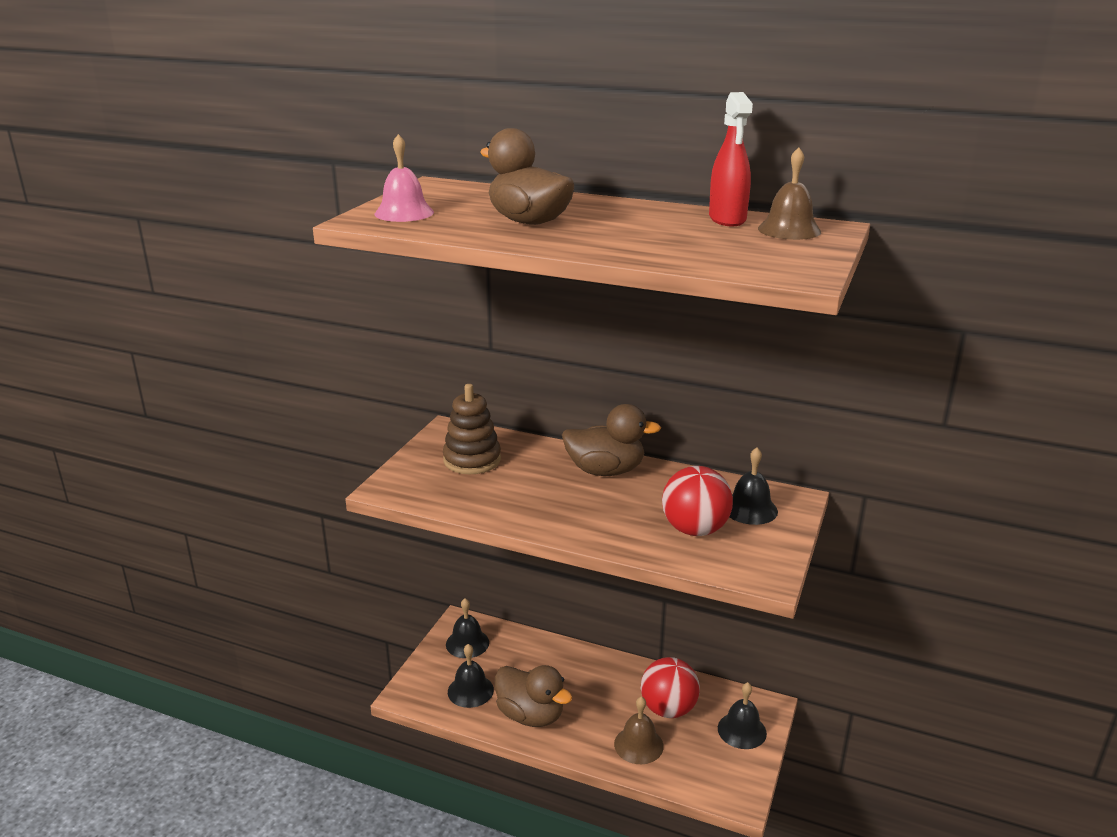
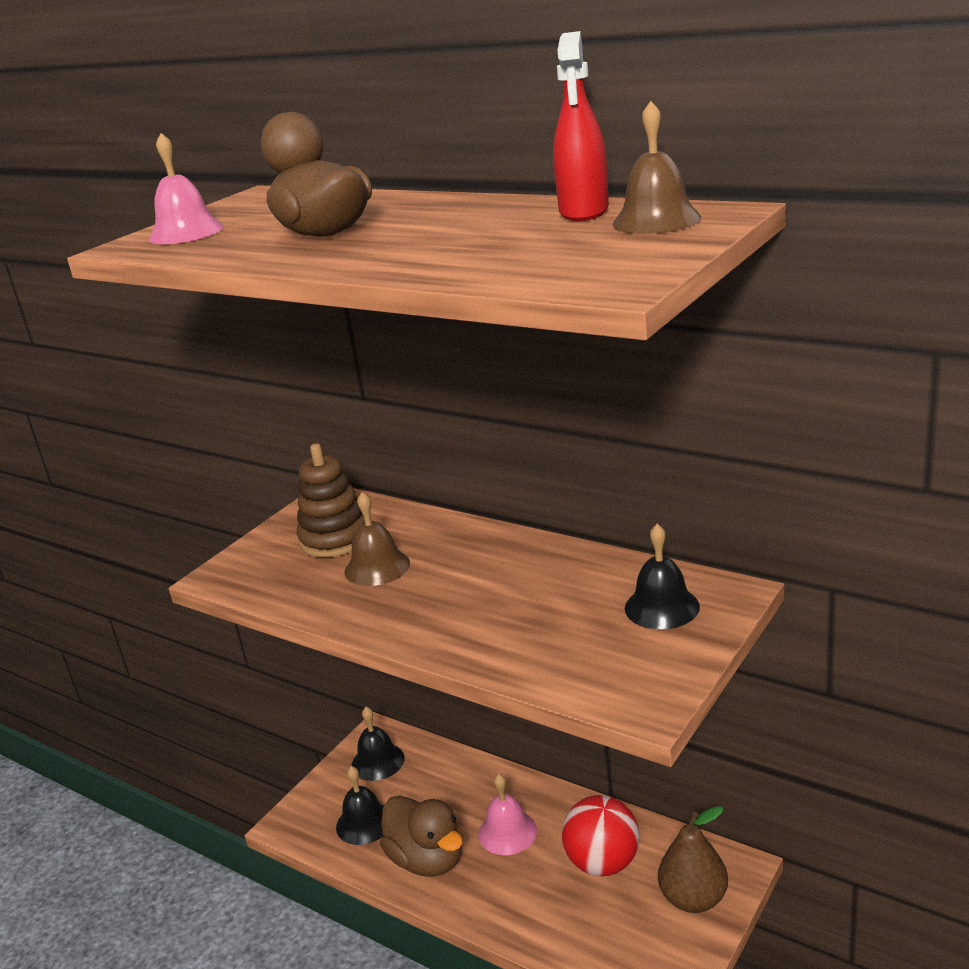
camera: 15 degrees right, 0 degrees up
brown duck [562,404,661,476] -> none
brown bell [614,696,664,764] -> brown bell moved to [344,492,410,586]
red ball [662,466,733,536] -> none
black bell [718,682,767,749] -> brown pear [658,806,728,913]
none -> pink bell [478,774,537,855]

